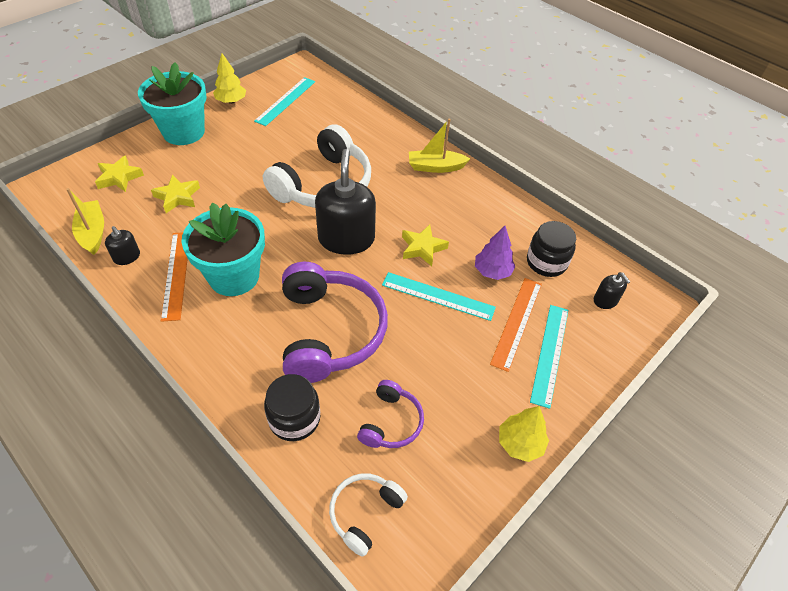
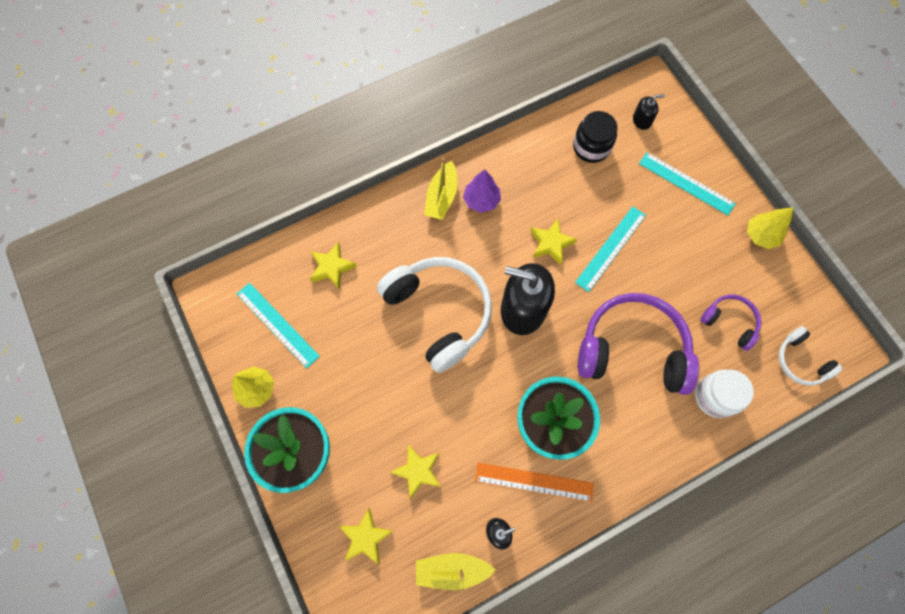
camera: 70 degrees left, 20 degrees up
black jar [264,374,320,441] -> white jar [695,370,754,418]
purple tree [475,226,515,280] -> purple tree moved to [463,169,501,213]
orange ruler [490,278,542,372] -> none
none -> yellow star [310,242,357,290]

